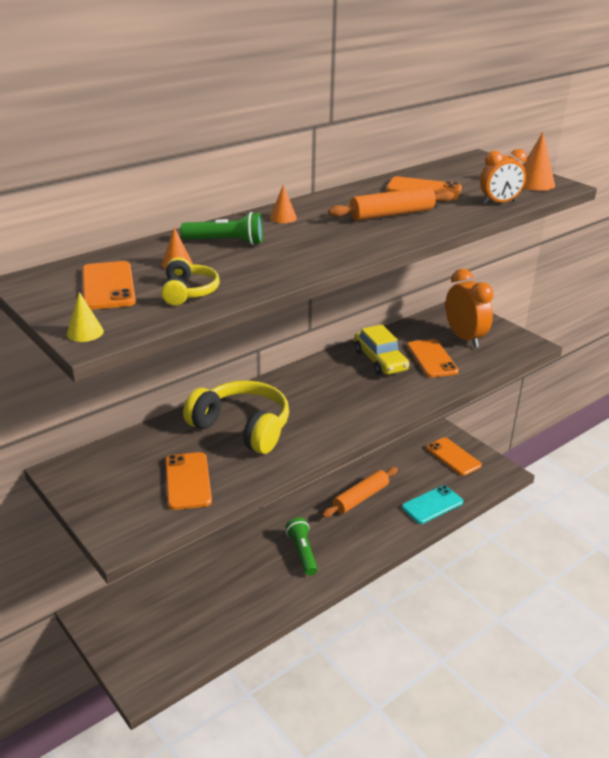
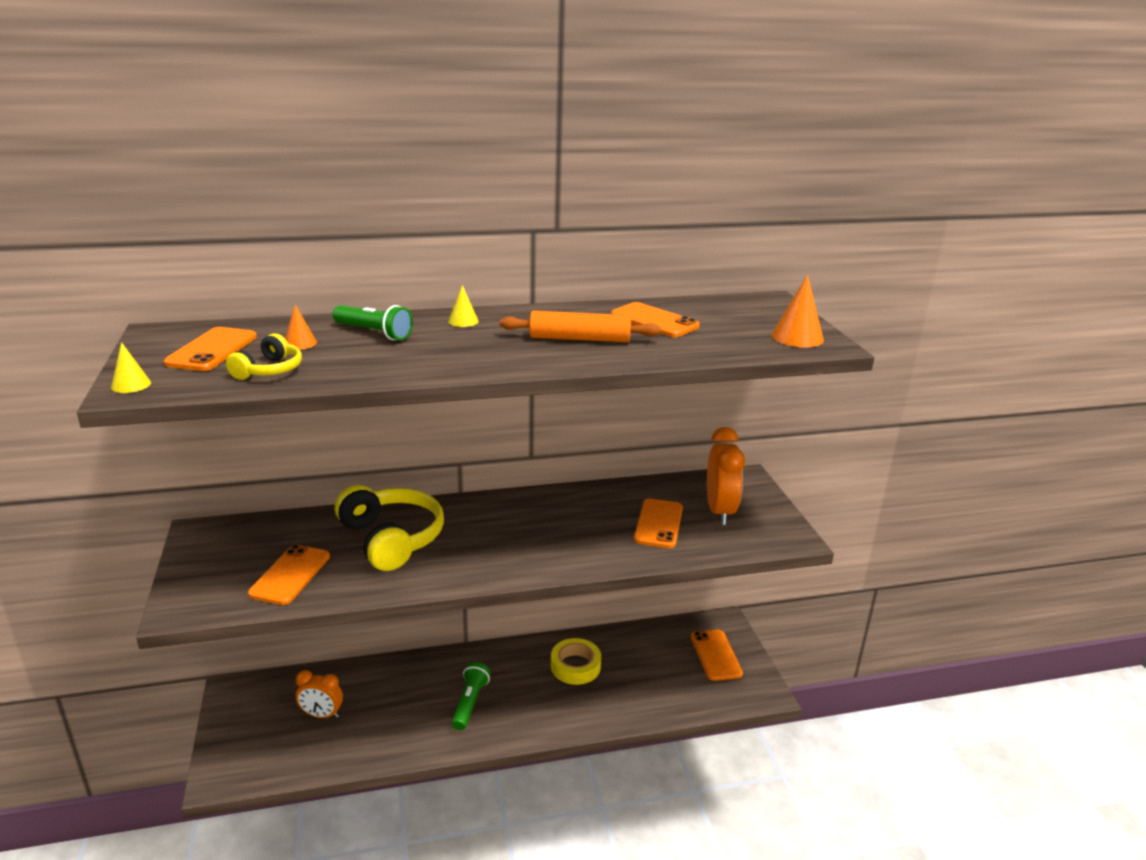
camera: 25 degrees right, 5 degrees down
orange cone [270,185,297,223] -> yellow cone [448,285,479,327]
orange rolling pin [322,467,398,518] -> yellow tape [551,638,601,685]
yellow car [354,325,409,375] -> none
turquoise phone [402,485,463,524] -> none
orange clock [480,149,527,204] -> orange clock moved to [296,670,343,718]

